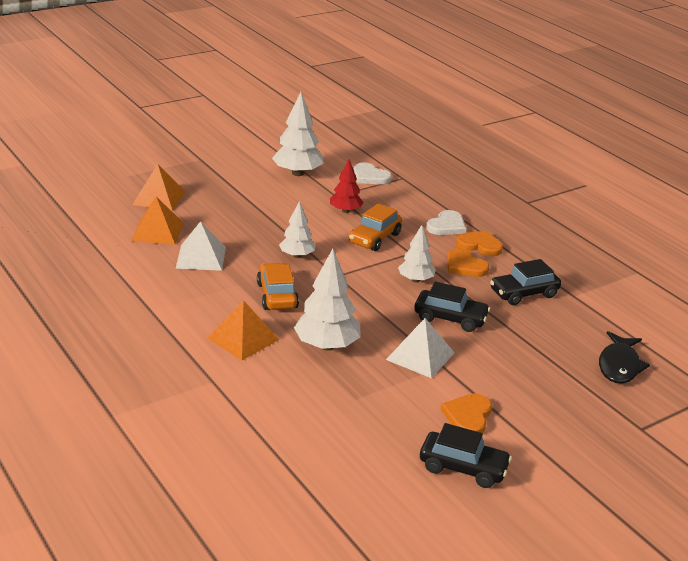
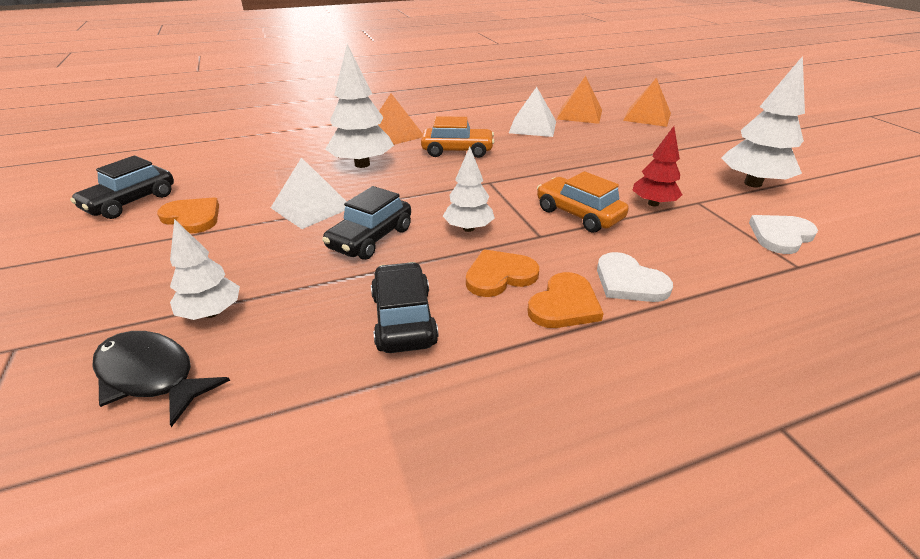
camera: 105 degrees right, 5 degrees up
white tree [279,201,316,258] -> white tree moved to [170,219,240,320]

